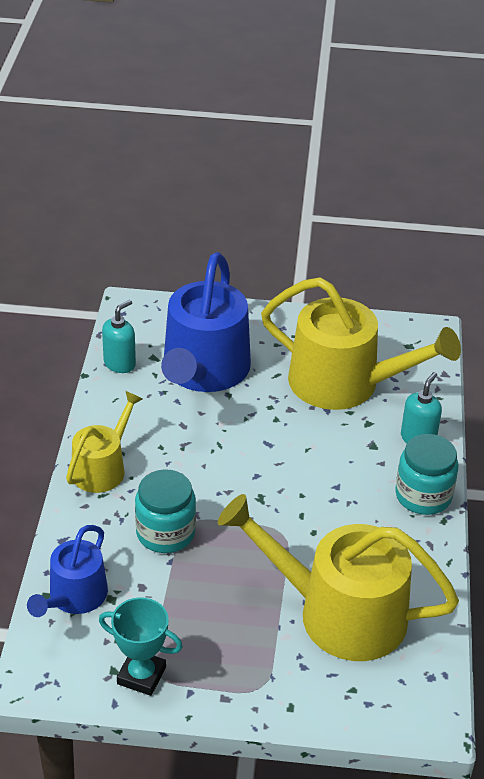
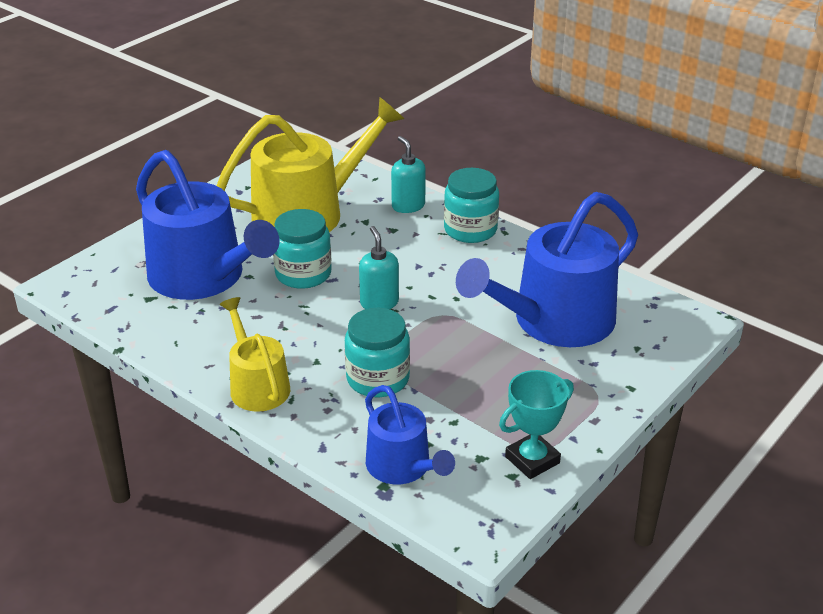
camera: 55 degrees left, 5 degrees down
turquoise soap dispenser [102,300,136,373] -> turquoise soap dispenser moved to [359,226,399,309]
yellow watering can [218,494,459,661] -> blue watering can [456,192,638,347]
none -> turquoise jar [273,209,332,289]

